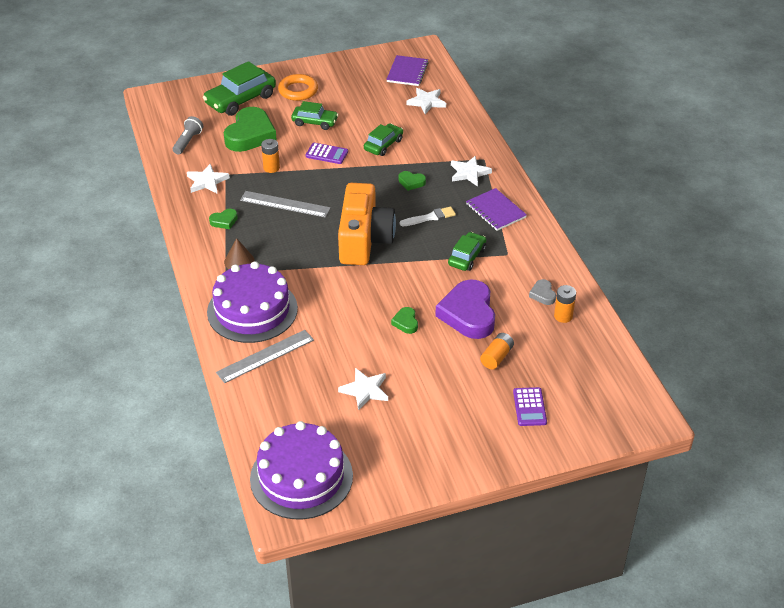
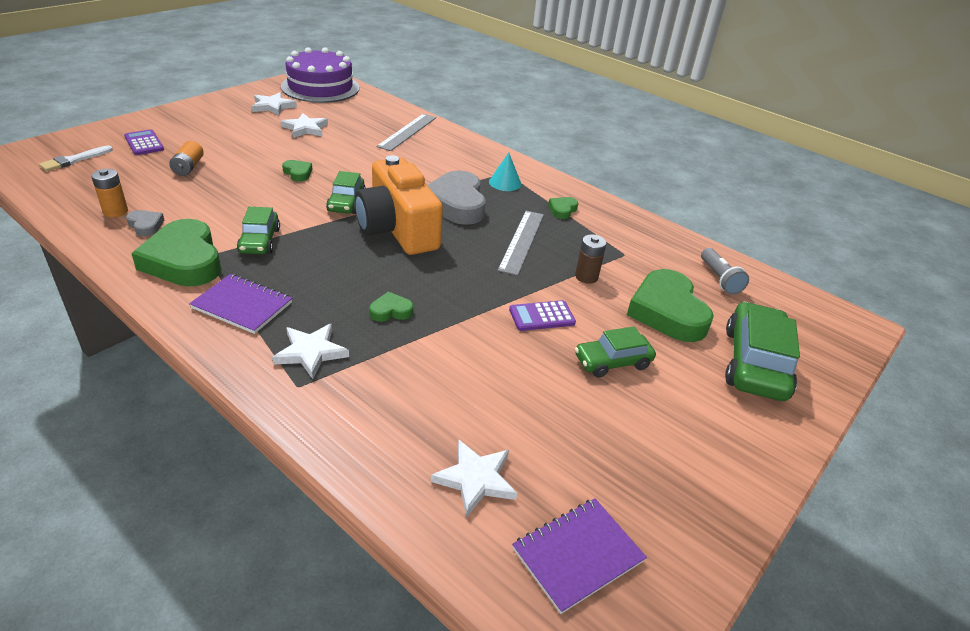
camera: 145 degrees right, 5 degrees down
white star [187,164,230,194] -> white star moved to [252,92,297,116]
purple cake [207,261,298,343] -> none
brown cone [224,238,255,269] -> turquoise cone [489,152,521,191]
grey ruler [240,191,331,218] -> grey ruler turned 60 degrees counterclockwise [498,211,544,276]
orange battery [261,139,280,173] -> brown battery [575,235,607,284]
orange ring [278,74,318,101] -> none
green car [364,123,403,156] -> green car moved to [326,171,366,214]
purple notebook [386,55,429,86] -> purple notebook turned 75 degrees clockwise [512,498,647,614]
white brush [400,206,456,226] -> white brush moved to [39,145,113,171]
purple heart [435,279,495,339] -> none
none -> green heart [131,219,221,286]
none -> grey heart [427,170,486,225]

